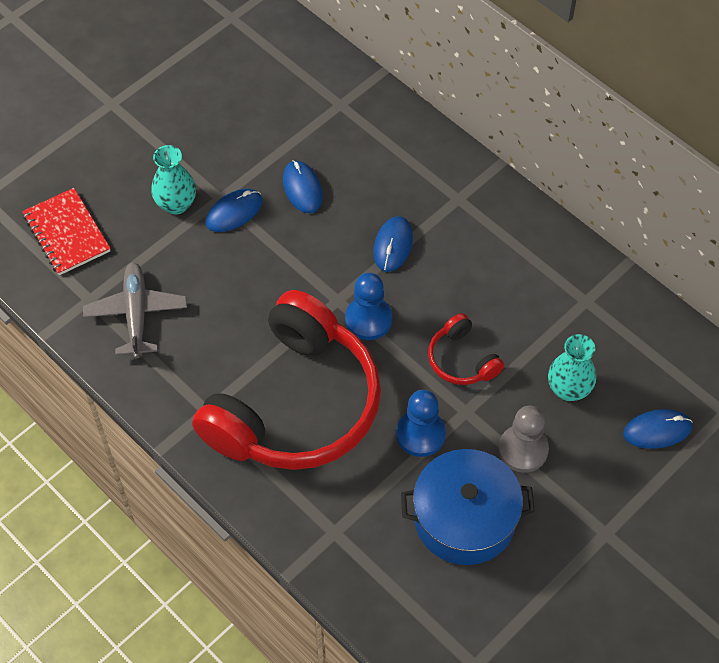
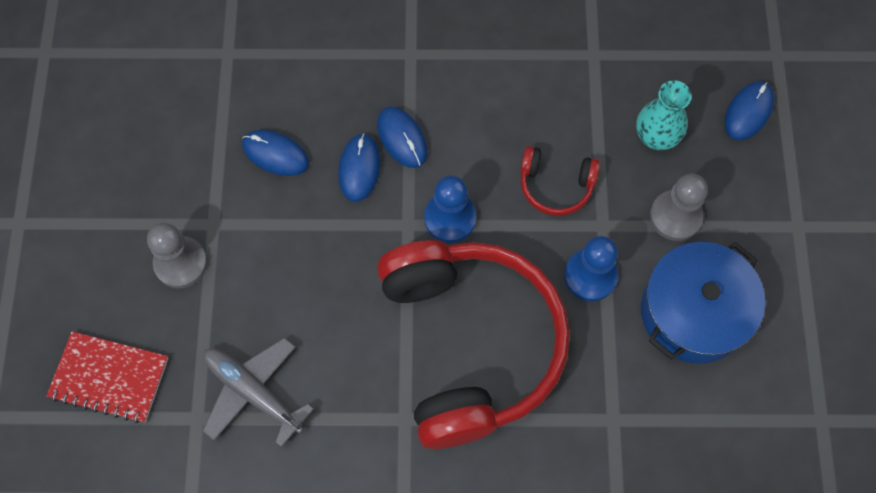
camera: 45 degrees left, 10 degrees up
turquoise vase [151,145,196,215] -> grey pawn [147,223,207,288]
blue mouse [206,189,262,232] -> blue mouse moved to [338,133,381,202]

